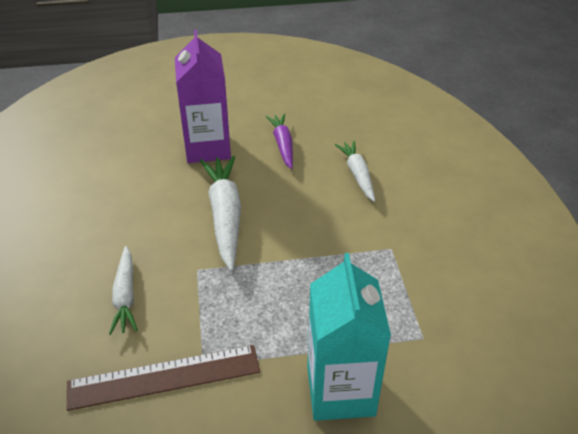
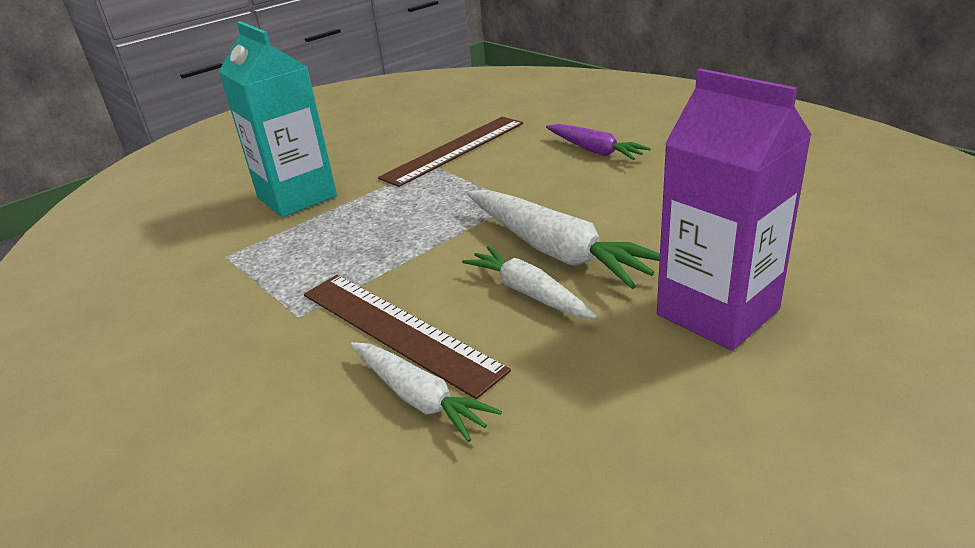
camera: 150 degrees right, 10 degrees down
white carrot [109,246,138,335] -> white carrot moved to [462,246,597,318]
purple carrot [265,114,293,169] -> purple carrot moved to [546,124,651,160]
none -> brown ruler [304,275,511,399]

